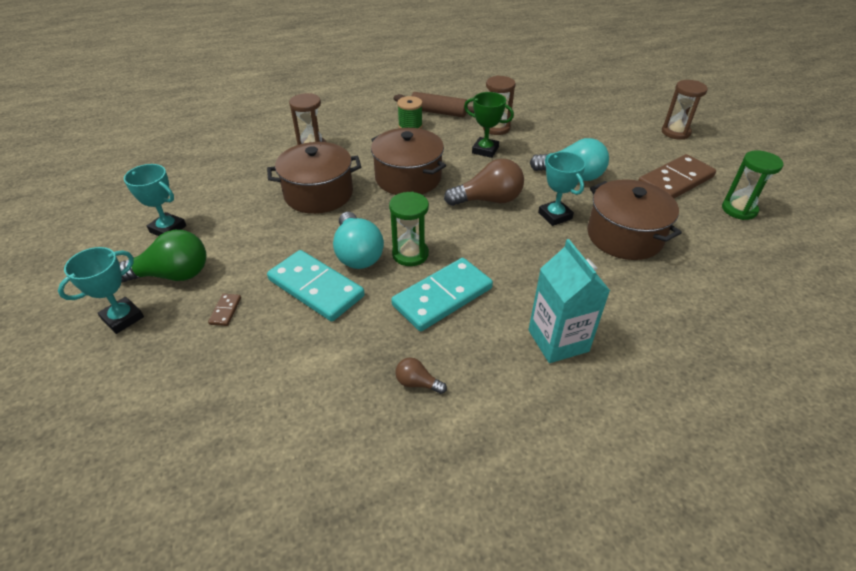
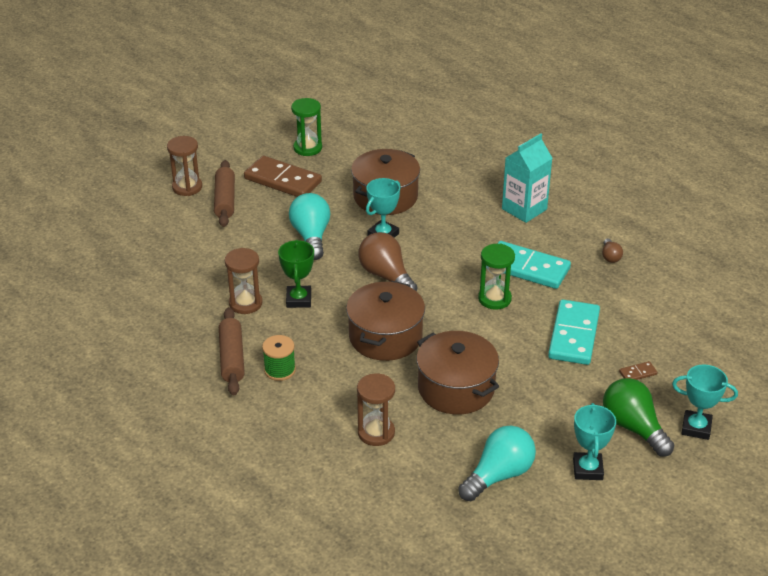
camera: 115 degrees left, 5 degrees down
turquoise light bulb [333,212,384,269] -> turquoise light bulb moved to [458,426,536,501]
none -> brown rolling pin [214,160,235,227]

